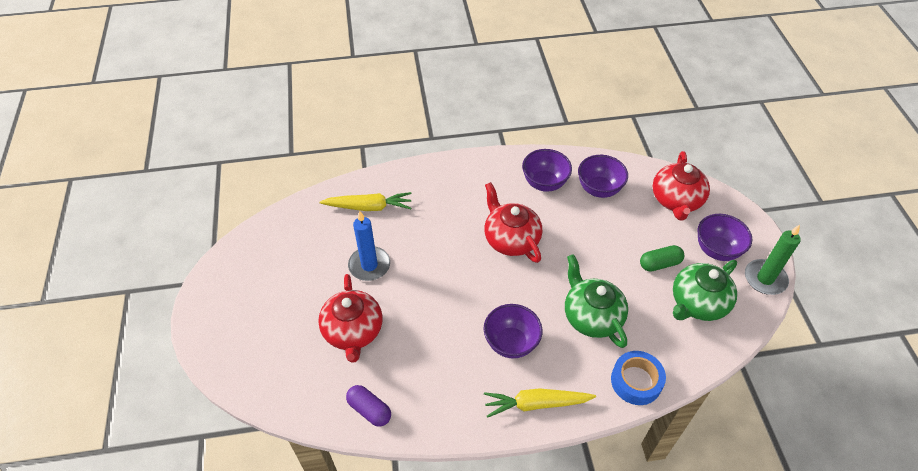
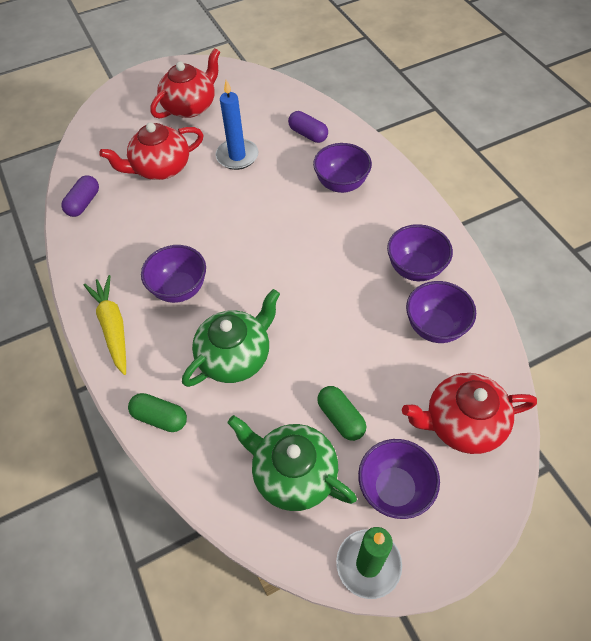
camera: 75 degrees right, 5 degrees up
yellow carrot [320,192,412,211] -> purple capsule [288,111,328,143]
red teapot [484,182,542,263] -> red teapot moved to [150,48,220,119]
blue tape [611,351,666,405] -> green capsule [128,393,187,432]
none -> purple bowl [313,143,372,193]

